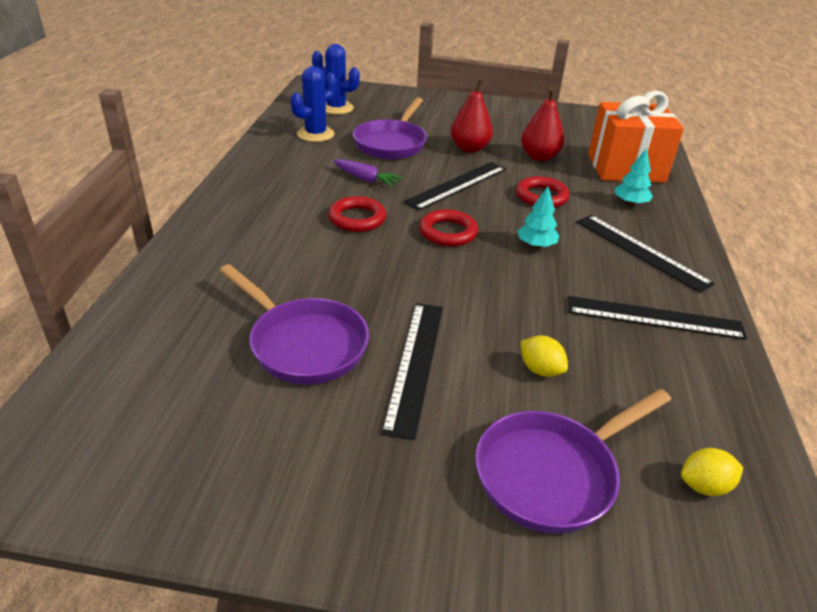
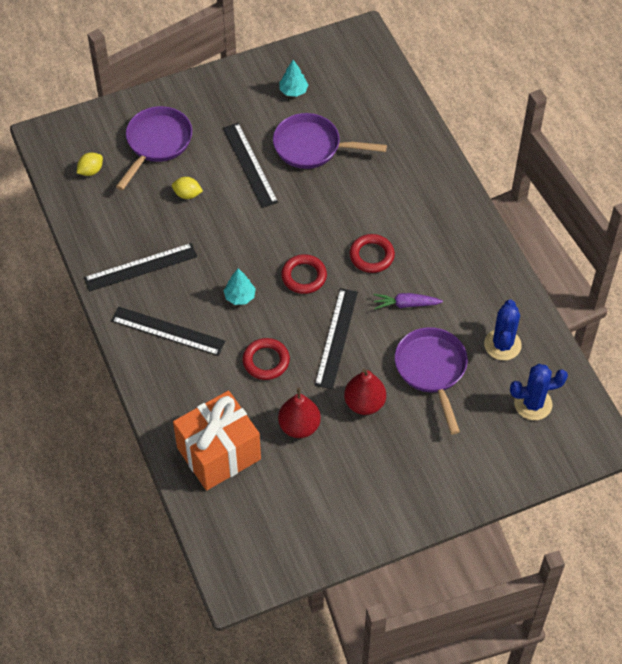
camera: 150 degrees right, 20 degrees up
turquoise tree [615,148,653,205] -> turquoise tree moved to [279,60,309,97]

